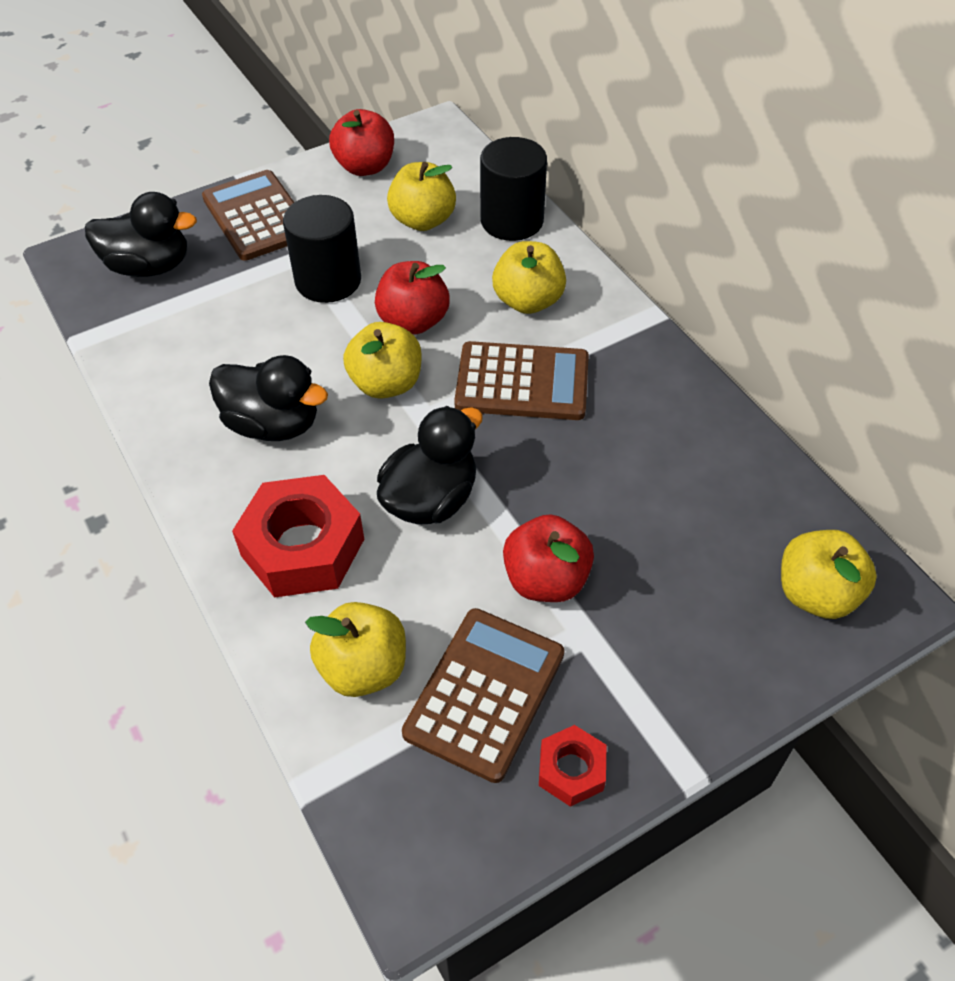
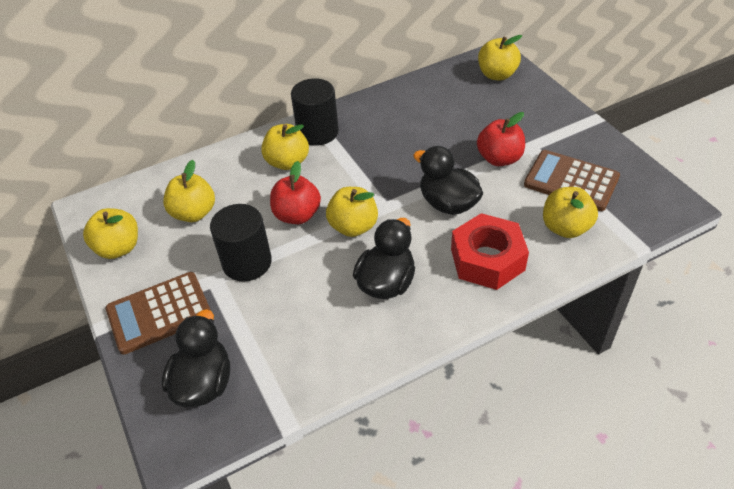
camera: 85 degrees left, 5 degrees down
red apple [329,109,394,176] -> yellow apple [83,208,138,259]
brown calculator [454,341,589,420] -> none
black cylinder [480,137,547,241] -> black cylinder moved to [291,78,339,146]
red nut [539,725,606,807] -> none

